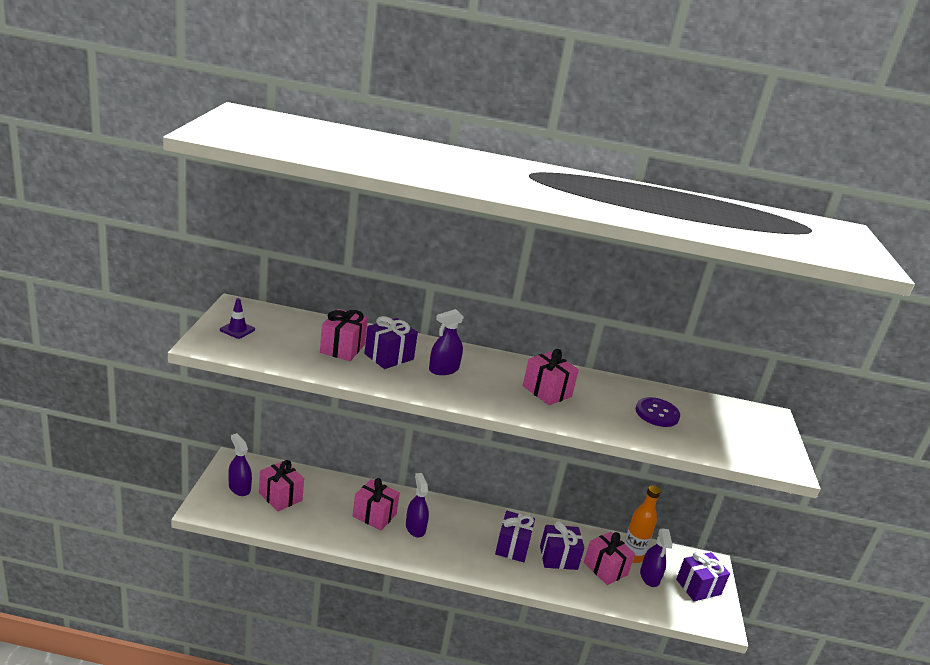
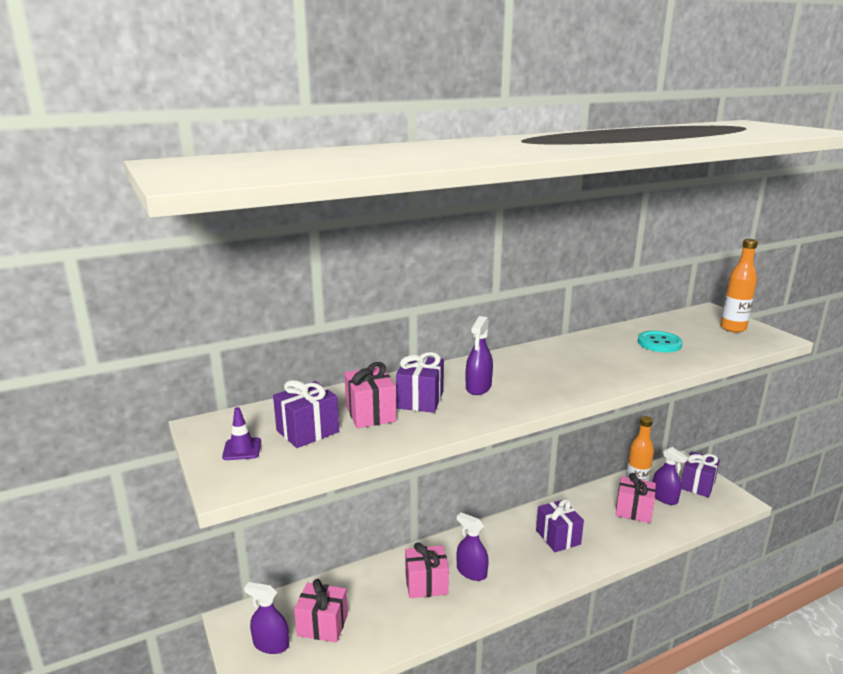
camera: 30 degrees left, 5 degrees down
pink gift [523,349,579,405] -> none
purple gift [540,521,584,570] -> purple gift moved to [273,380,339,448]
purple button [636,397,680,427] -> turquoise button [638,331,683,352]
none -> orange bottle [721,239,758,333]

